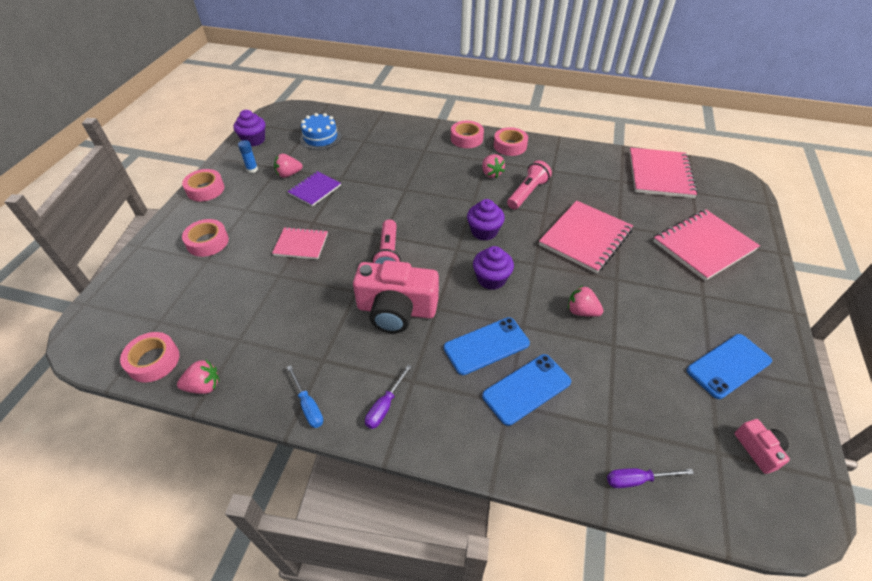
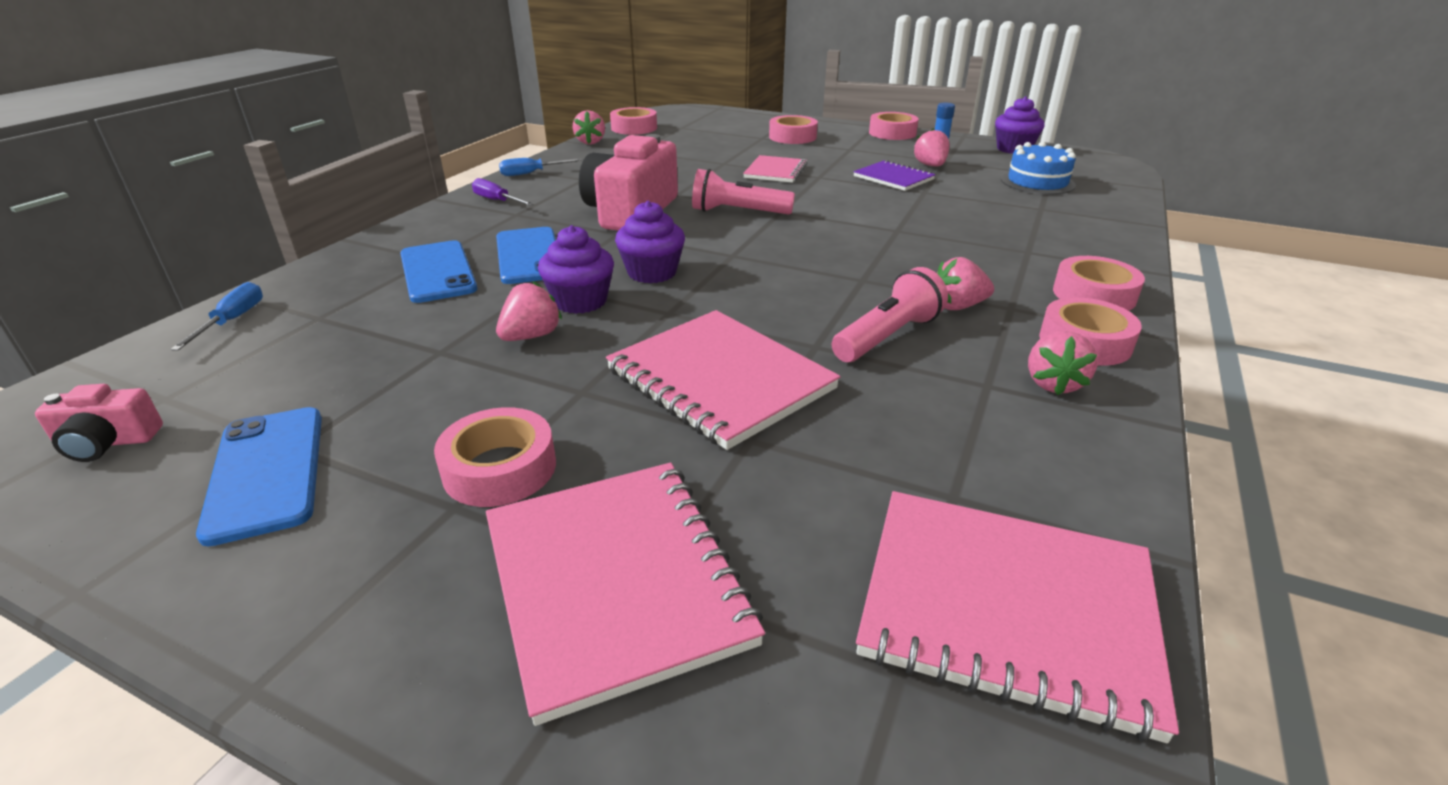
camera: 100 degrees right, 15 degrees down
purple cupcake [467,199,505,241] -> purple cupcake moved to [538,225,614,314]
pink flashlight [507,160,552,209] -> pink flashlight turned 90 degrees counterclockwise [832,267,948,362]
purple screwdriver [607,468,694,488] -> blue screwdriver [170,282,263,351]
none -> pink tape [434,407,556,507]
none -> pink strawberry [1028,331,1098,395]

